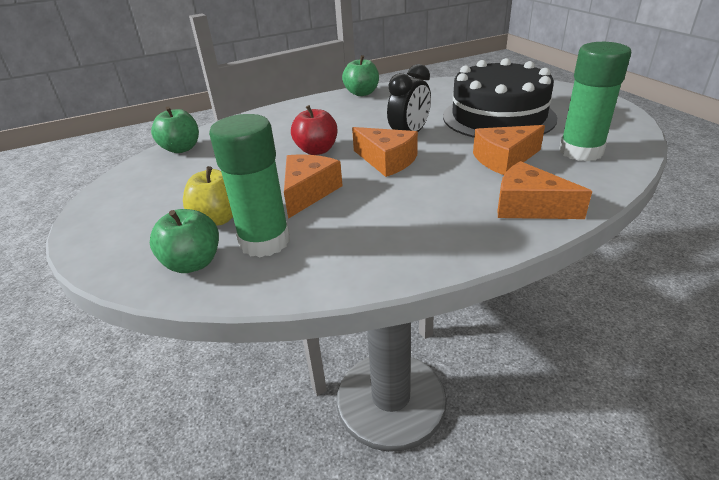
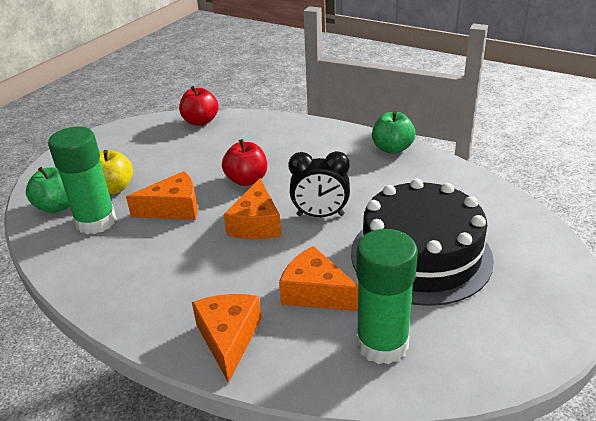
camera: 55 degrees right, 0 degrees up
green apple [151,106,199,153] -> red apple [179,86,219,126]

